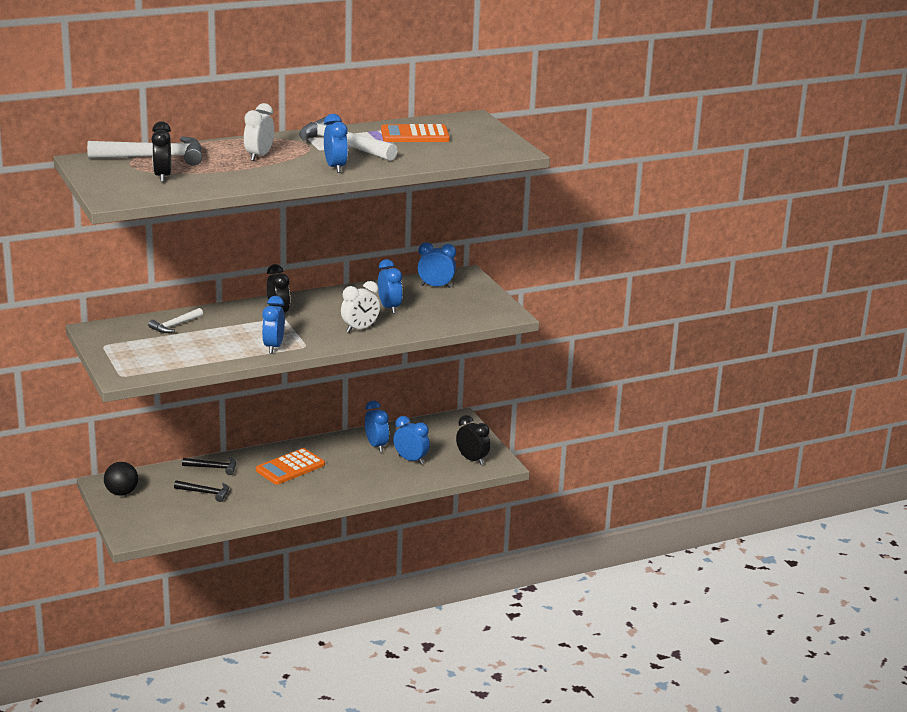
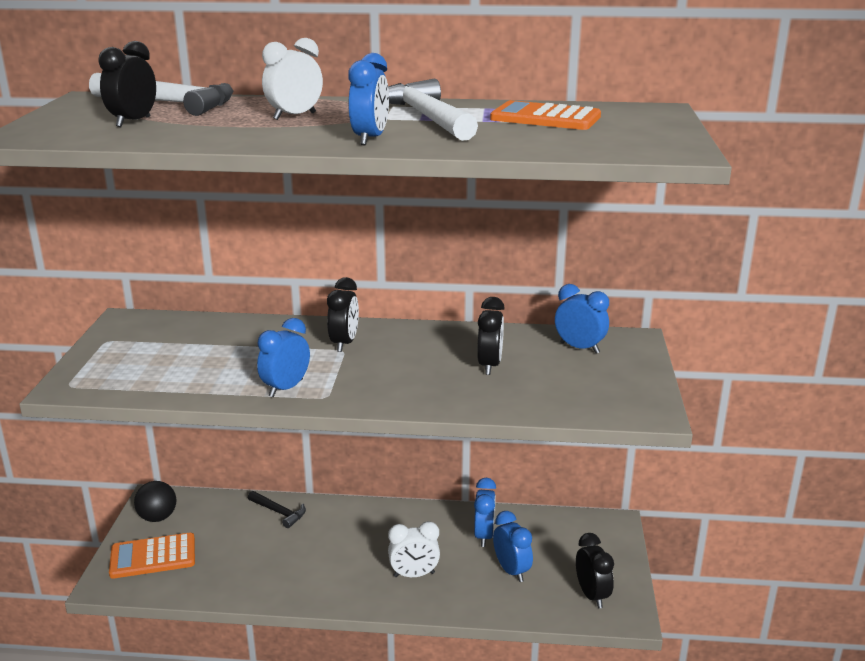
camera: 30 degrees right, 0 degrees up
white hammer [148,308,203,333] -> none
black hammer [174,480,229,502] -> none
orange calculator [256,448,325,485] -> orange calculator moved to [109,533,195,579]
white clock [341,281,380,332] -> white clock moved to [388,521,440,577]
blue clock [378,259,403,314] -> black clock [477,297,505,375]

